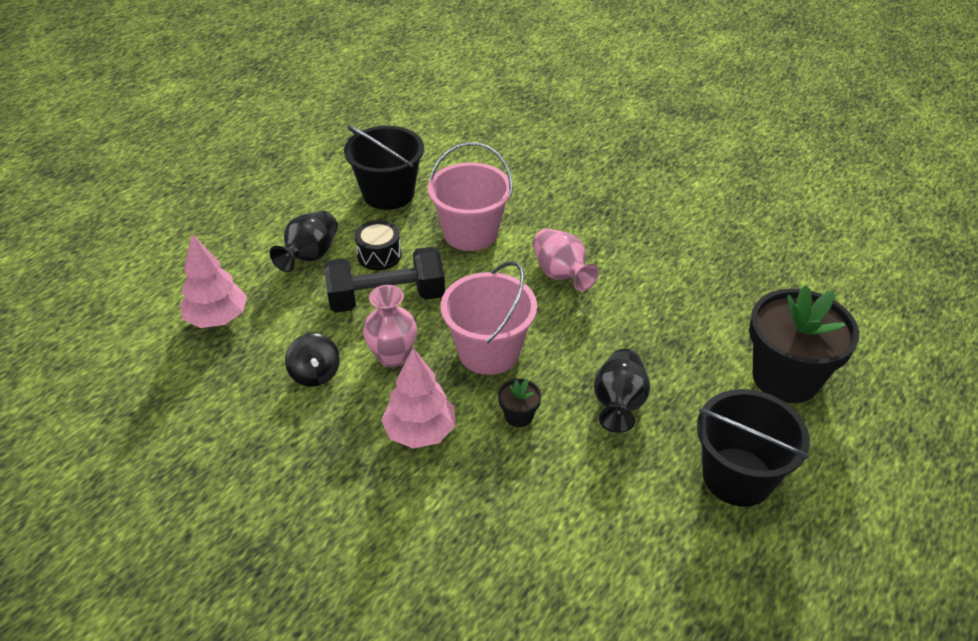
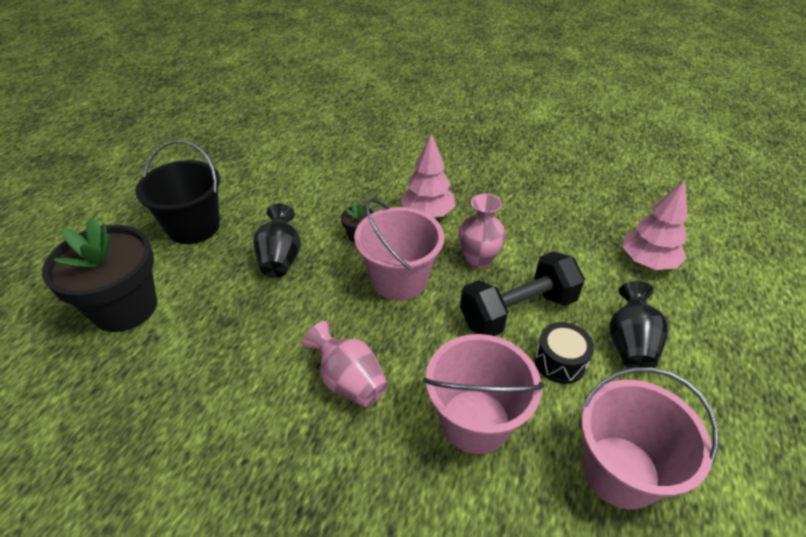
camera: 165 degrees right, 0 degrees up
black spinning top [285,333,340,387] -> none
black bucket [344,125,424,210] -> pink bucket [581,367,718,509]

